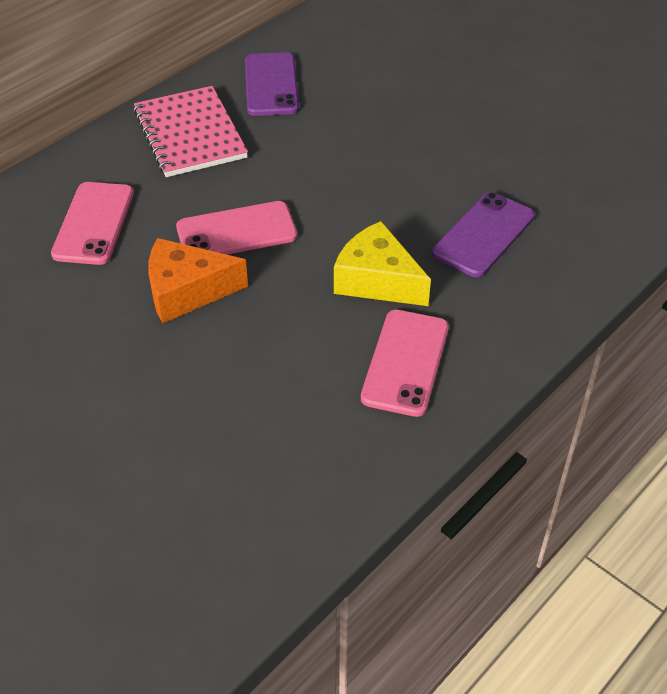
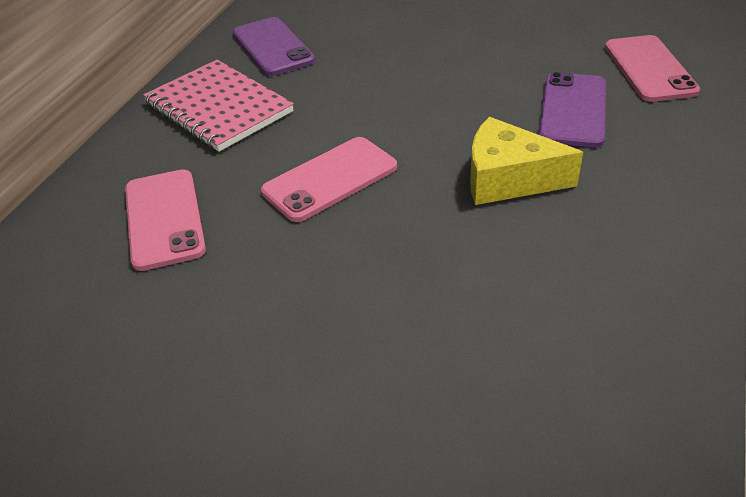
camera: 20 degrees left, 5 degrees down
orange cheese [148,238,248,323] -> none
pink phone [361,310,449,417] -> pink phone moved to [605,35,700,102]

